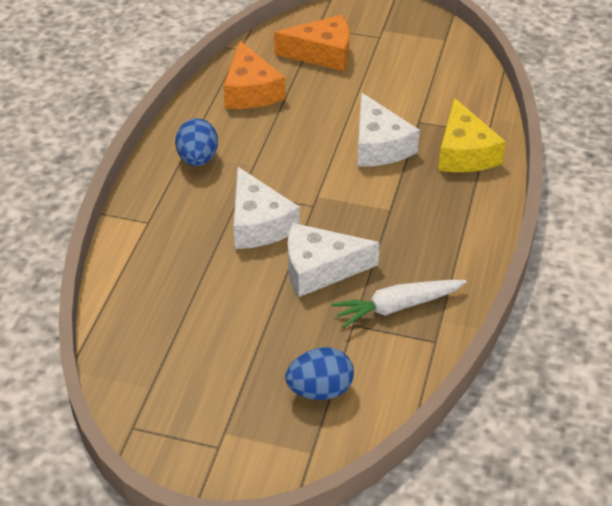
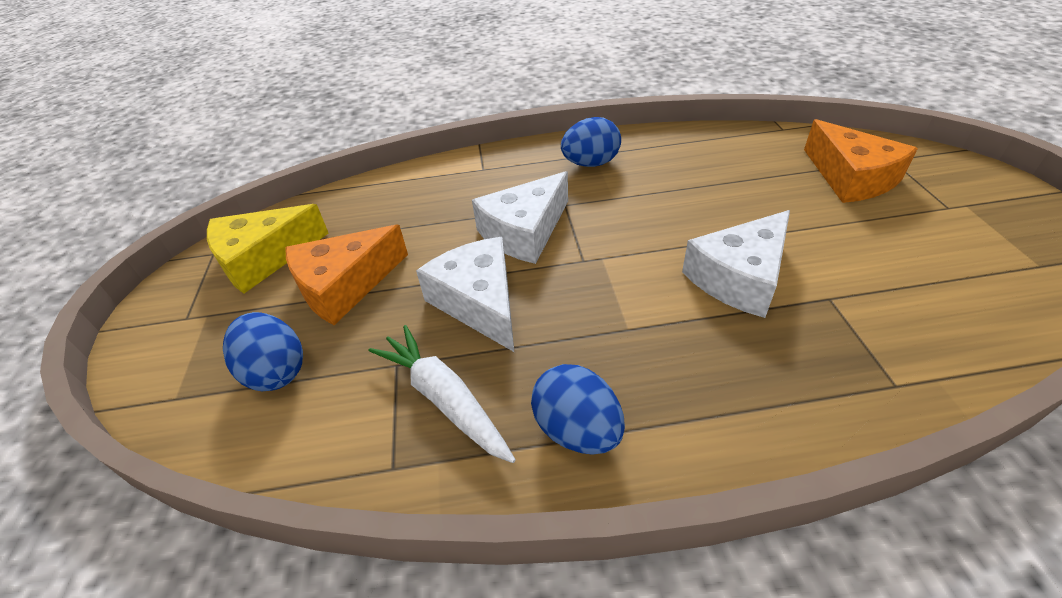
camera: 70 degrees right, 0 degrees up
orange cheese [223,41,285,109] -> orange cheese moved to [286,225,408,325]
yellow cheese [438,98,506,172] -> yellow cheese moved to [207,204,329,294]
none -> blue egg [531,364,625,455]

